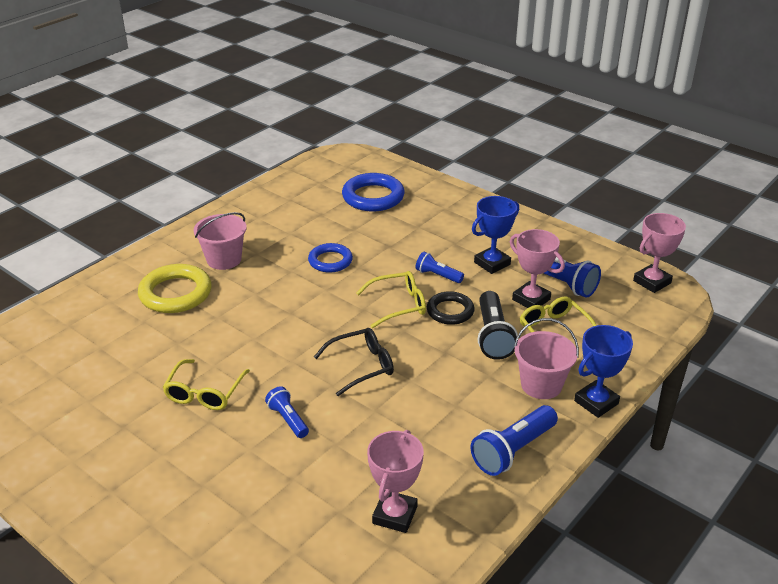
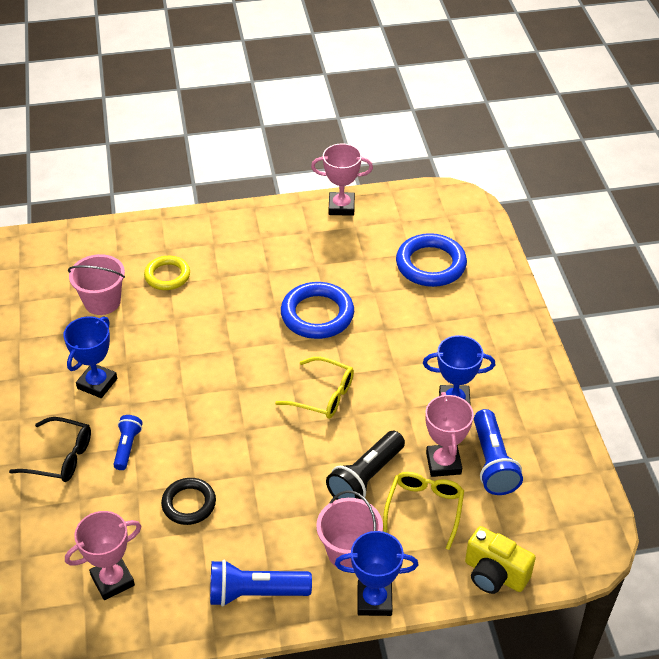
camera: 40 degrees right, 10 degrees up
yellow ring [138,264,212,313] -> yellow ring [144,256,190,290], size x0.64
yellow glasses [162,359,250,410] -> blue trophy [63,316,117,398]
pink bucket [194,212,247,270] -> pink bucket moved to [68,254,125,315]
blue ring [308,243,353,273] -> blue ring [281,282,354,339], size x1.55
black glasses [314,328,394,396] -> black glasses moved to [9,417,91,482]
blue flashlight [415,252,464,283] -> none
black ring [427,291,475,325] -> black ring moved to [161,478,216,525]
pink trophy [633,213,686,293] -> pink trophy moved to [311,143,373,216]
none -> yellow camera [465,526,536,594]

